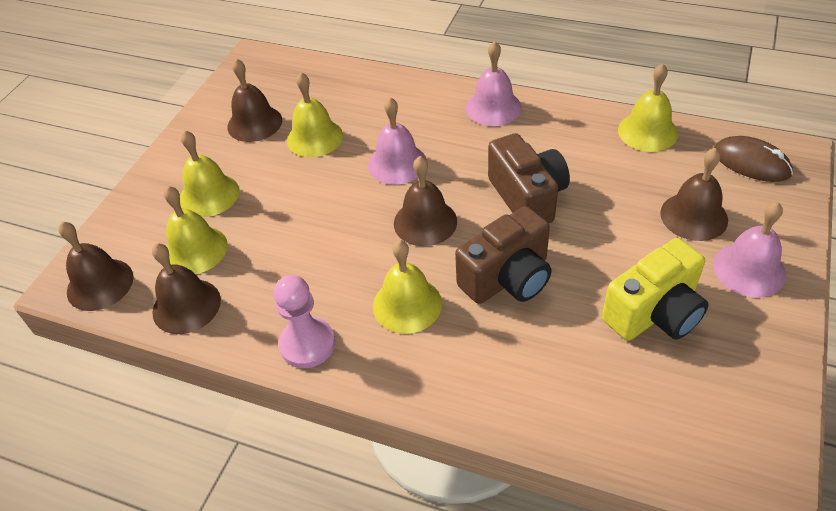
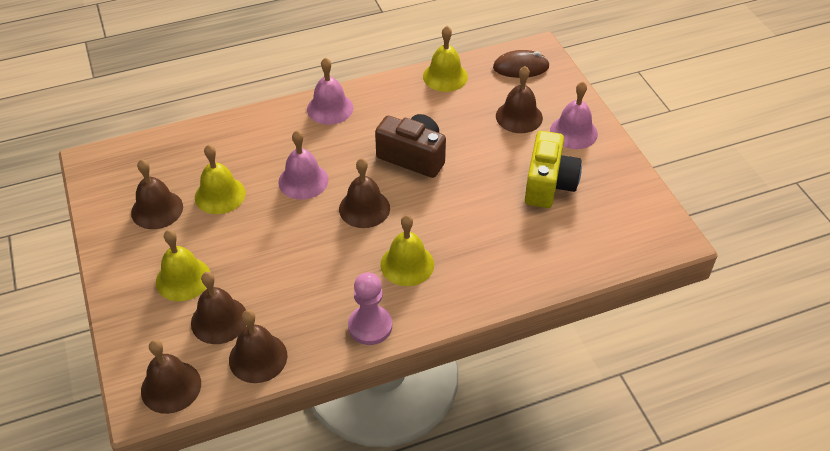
camera: 45 degrees left, 0 degrees up
yellow bell [164,186,228,274] -> brown bell [191,272,246,344]
brown camera [455,206,551,304] -> none

